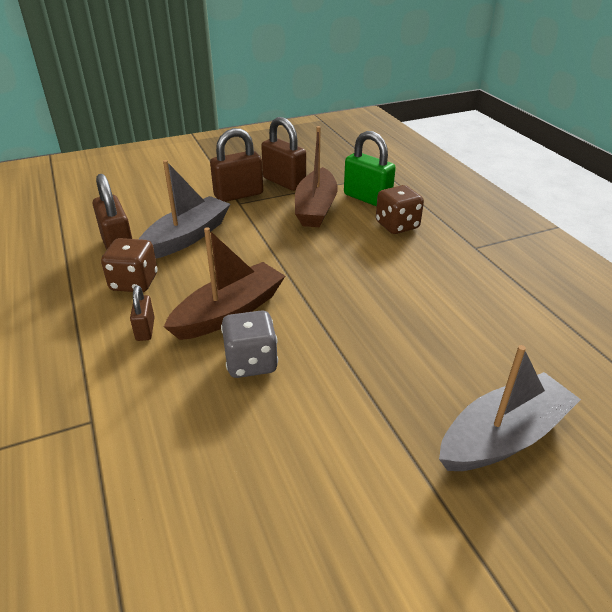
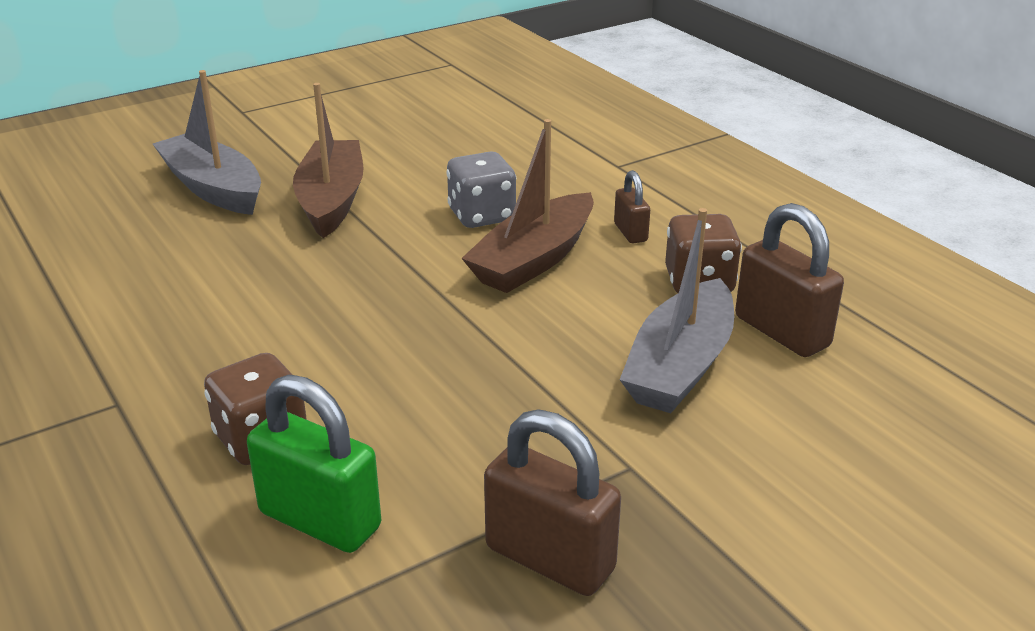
camera: 170 degrees right, 5 degrees down
brown padlock [210,128,263,202] -> none
brown boat [295,126,338,227] -> brown boat moved to [293,83,364,238]
grey boat [439,345,581,471] -> grey boat turned 90 degrees clockwise [153,70,261,215]

